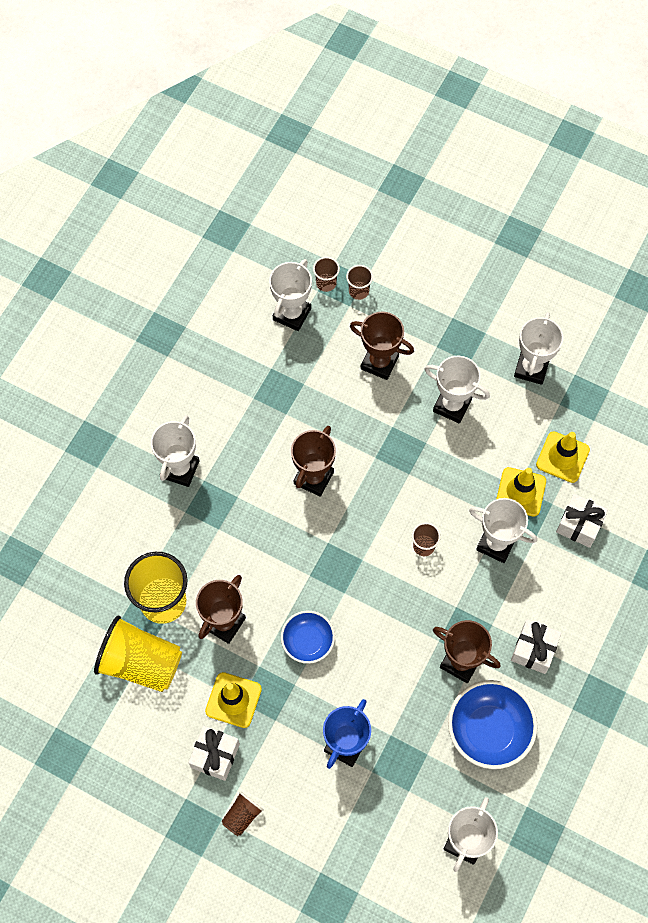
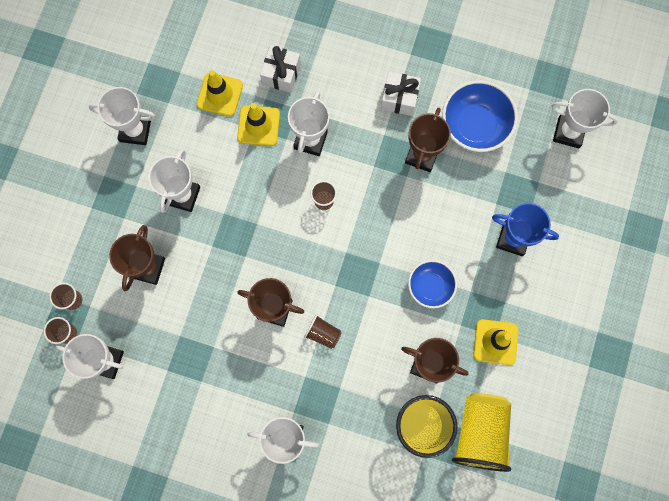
camera: 100 degrees left, 10 degrees up
white gift [188,726,240,781] -> none
brown cup [222,791,264,836] -> brown cup moved to [304,314,342,349]

